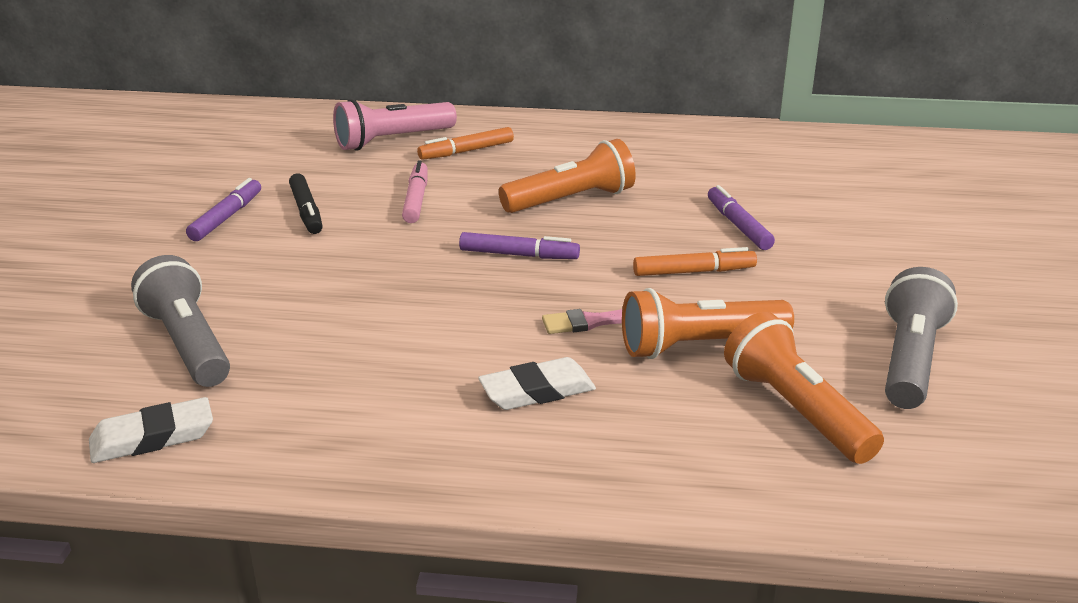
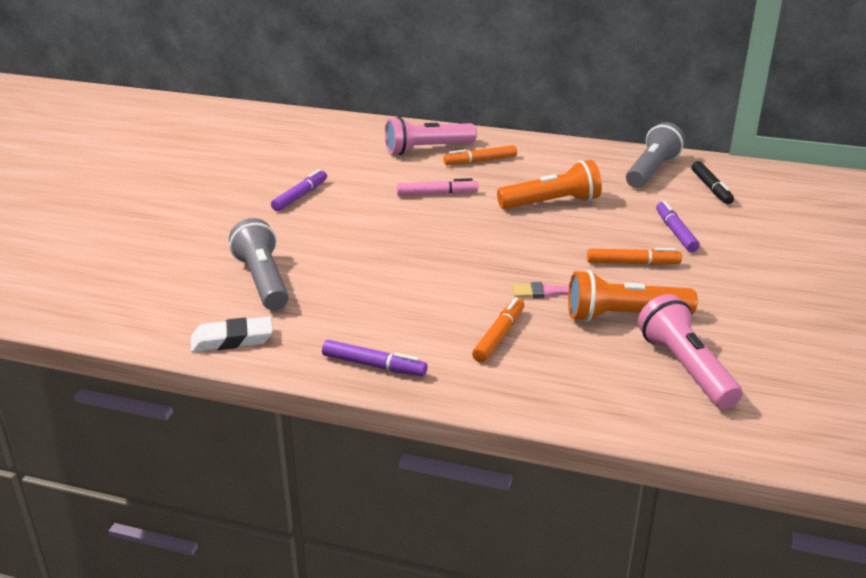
camera: 10 degrees right, 0 degrees up
black marker [289,173,322,234] -> black marker moved to [692,161,734,204]
pink marker [402,160,428,223] -> pink marker turned 75 degrees clockwise [397,178,478,196]
purple marker [459,232,580,259] -> purple marker moved to [322,340,427,376]
white eraser [478,357,596,410] -> orange marker [472,297,524,362]
orange flashlight [724,312,884,464] -> pink flashlight [638,294,742,409]
grey flashlight [885,267,958,409] -> grey flashlight moved to [626,122,685,188]

